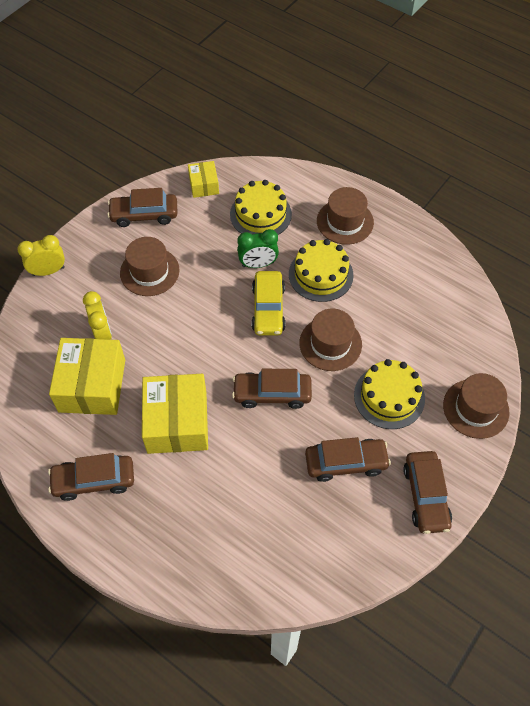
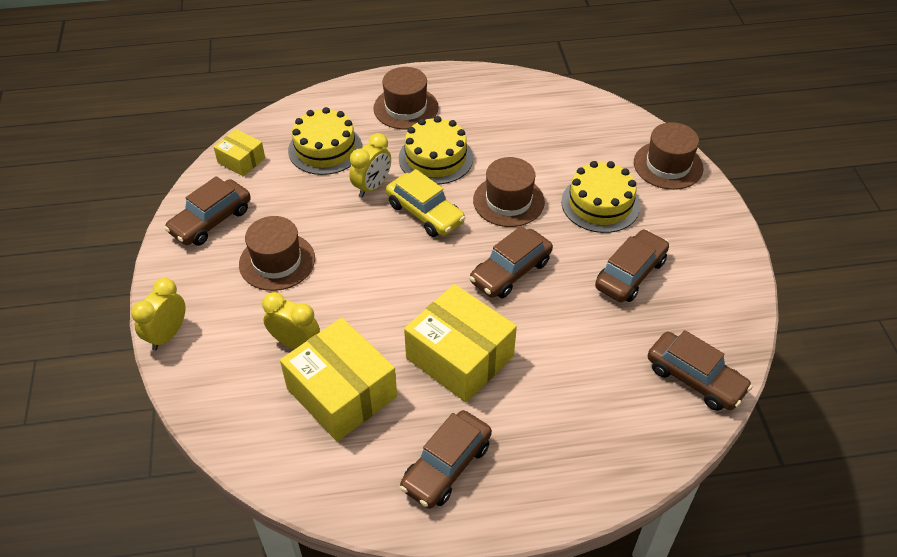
camera: 45 degrees left, 10 degrees down
green clock [237,229,279,268] -> yellow clock [349,133,391,198]
brown car [403,451,452,534] -> brown car moved to [647,330,753,411]

